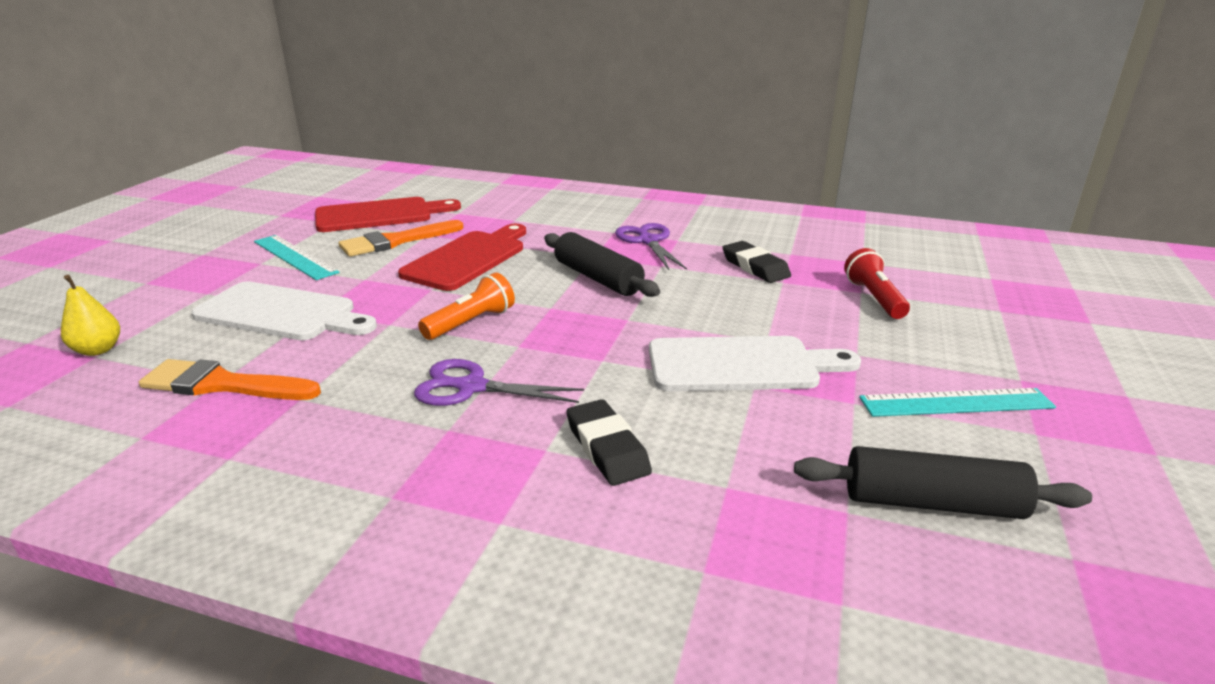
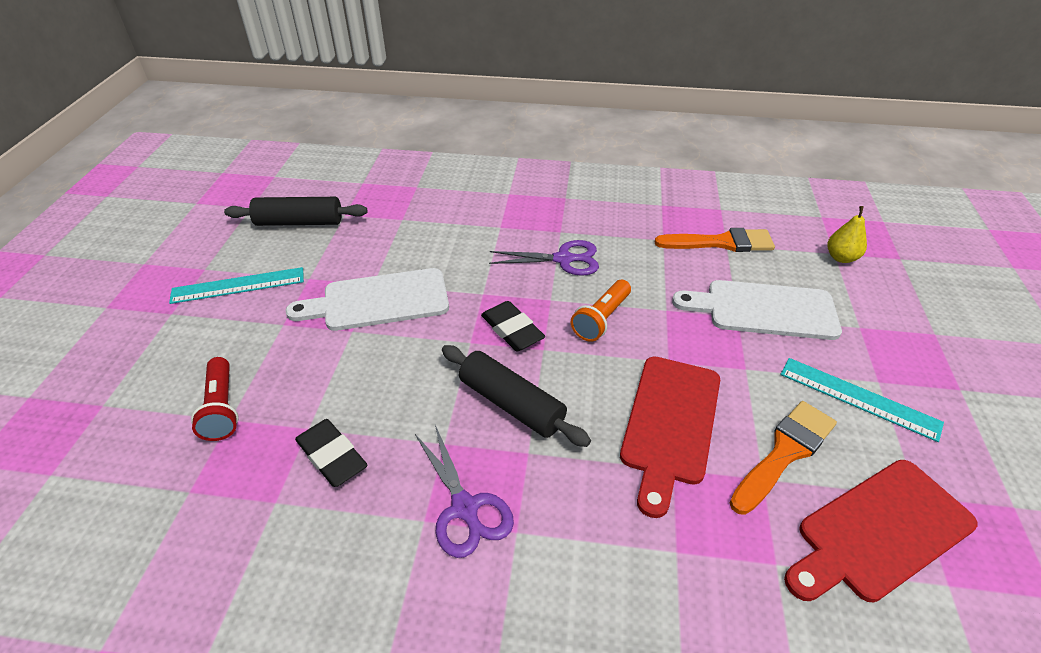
camera: 170 degrees right, 15 degrees up
black eraser [567,399,652,486] -> black eraser moved to [481,301,545,351]

